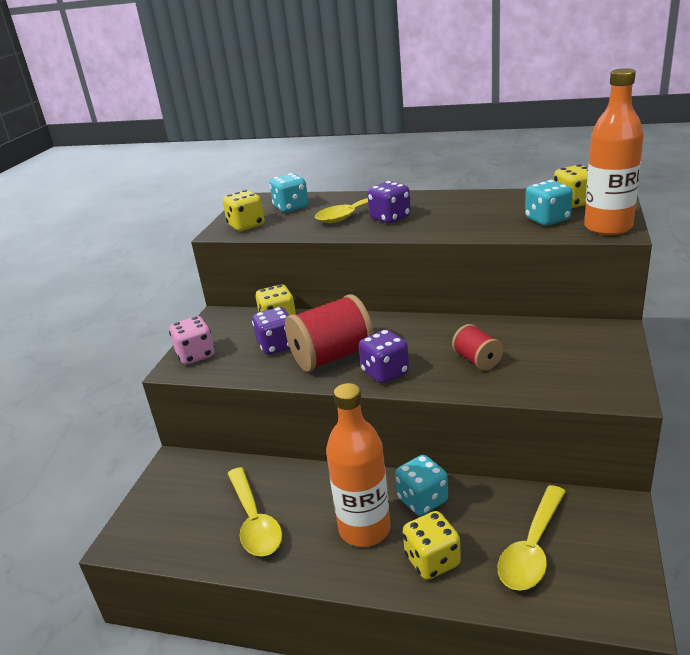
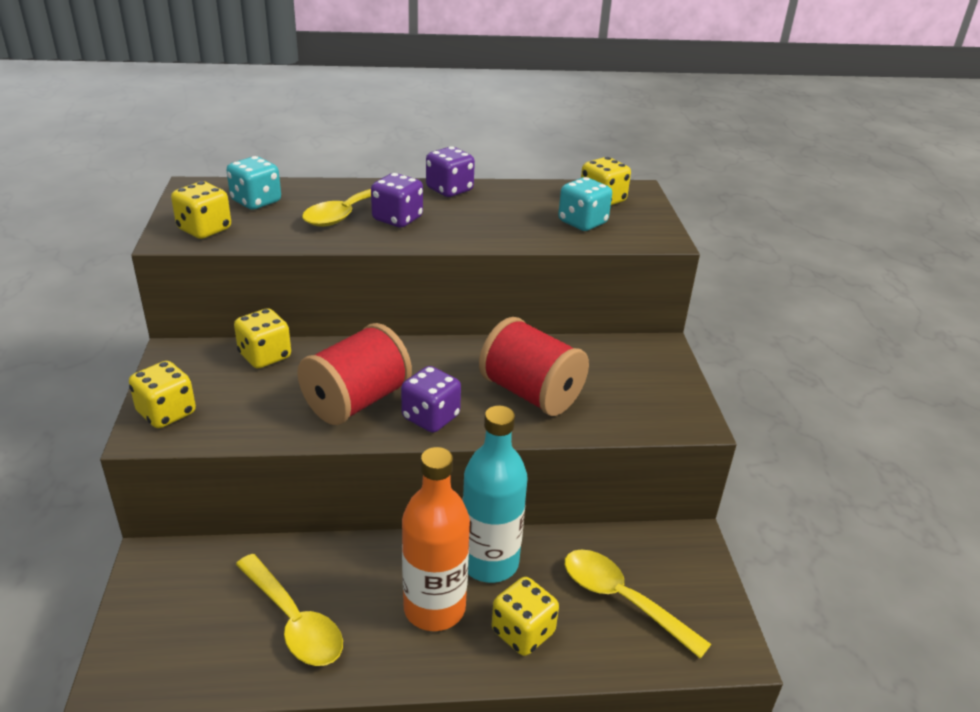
camera: 25 degrees left, 5 degrees up
pink dice [169,316,215,365] -> yellow dice [129,361,196,428]
purple dice [252,307,290,355] -> purple dice moved to [426,146,475,197]
turquoise dice [395,455,448,516] -> turquoise bottle [463,405,528,583]
red spool [452,324,503,371] -> red spool [479,317,589,416], size x1.83
yellow spoon [498,485,566,591] -> yellow spoon turned 120 degrees clockwise [565,549,711,659]
orange bottle [584,68,644,235] -> none

